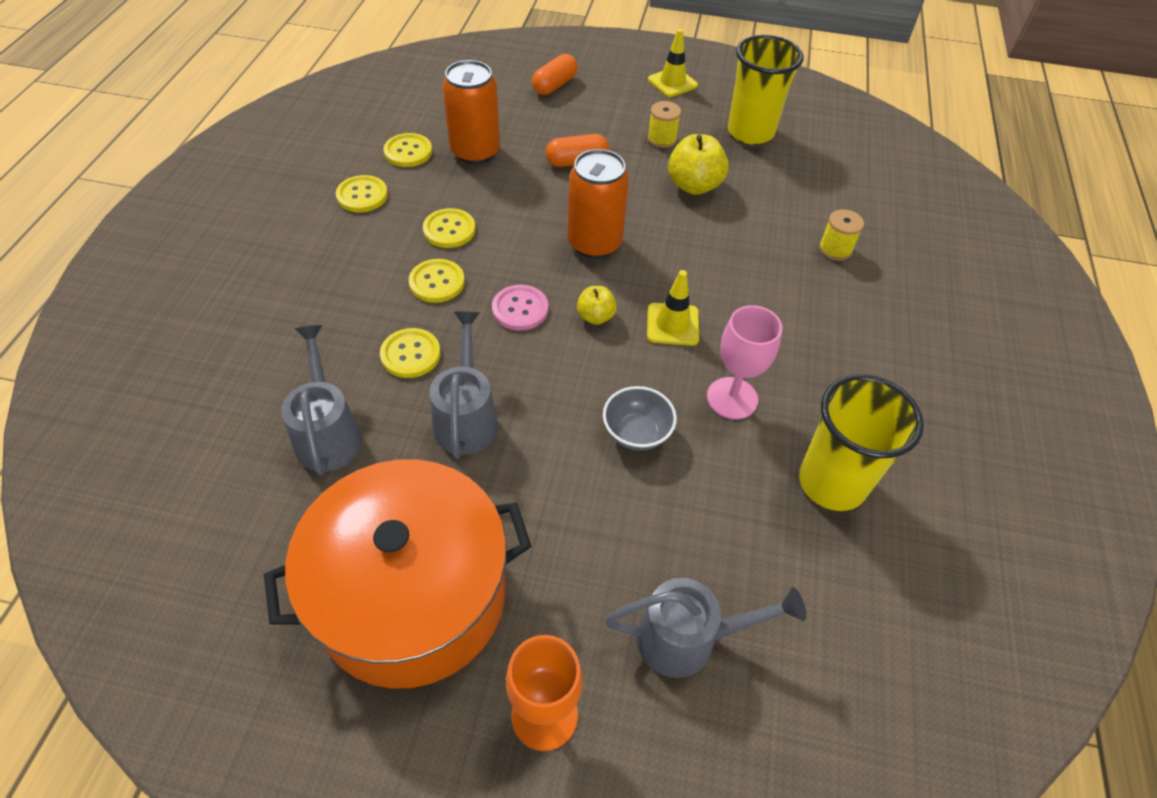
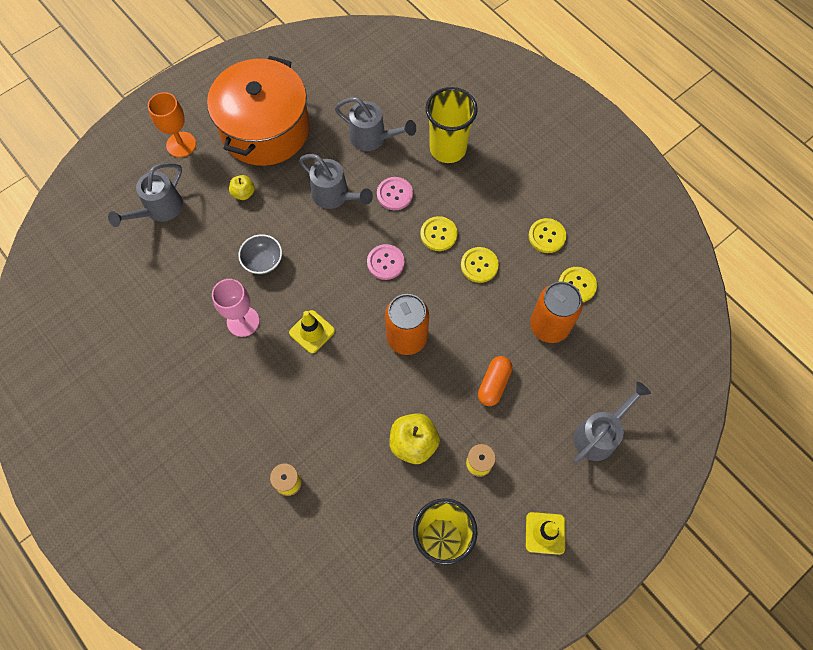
camera: 130 degrees right, 15 degrees up
yellow button [380,328,441,378] -> pink button [377,177,413,210]
orange capsule [532,54,578,95] -> grey watering can [574,382,651,463]
yellow apple [577,286,617,325] -> yellow apple moved to [229,175,255,200]
yellow cup [799,374,924,511] -> yellow cup moved to [426,87,478,163]

